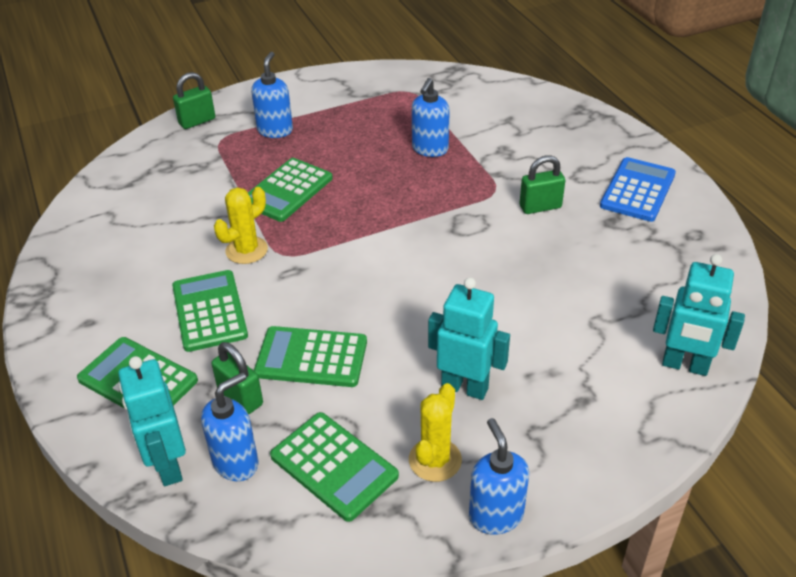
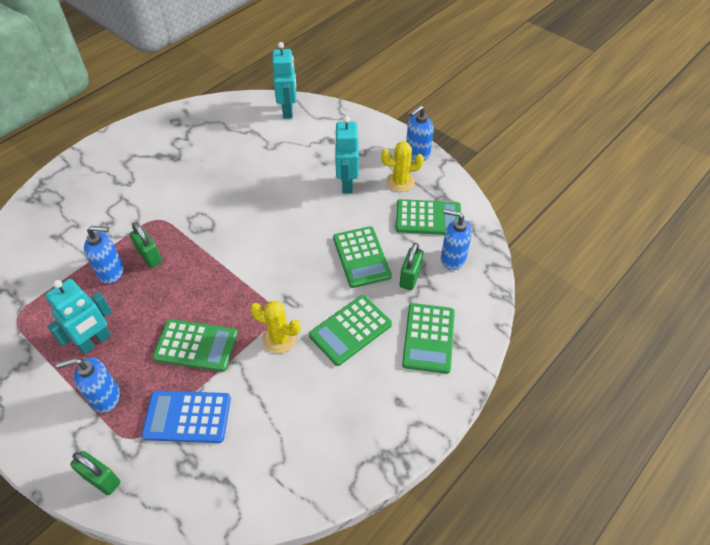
camera: 115 degrees left, 10 degrees up
turquoise robot [118,356,186,486] -> turquoise robot moved to [45,279,112,354]
green calculator [270,412,399,522] -> green calculator turned 75 degrees clockwise [396,199,461,235]
green padlock [520,156,565,214] -> green padlock moved to [130,223,162,268]
blue calculator [600,157,676,222] -> blue calculator moved to [142,391,231,443]

